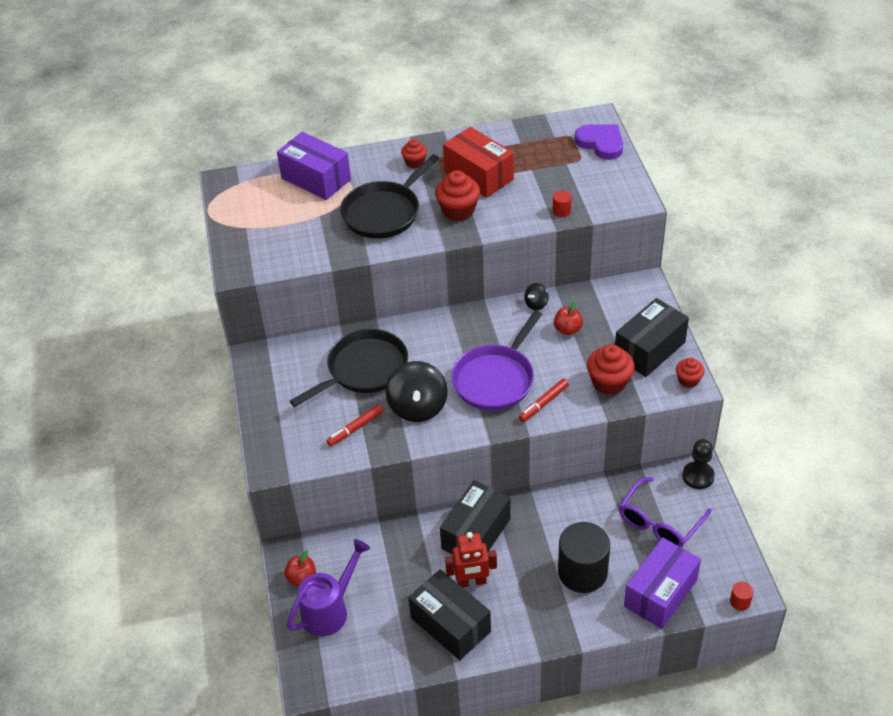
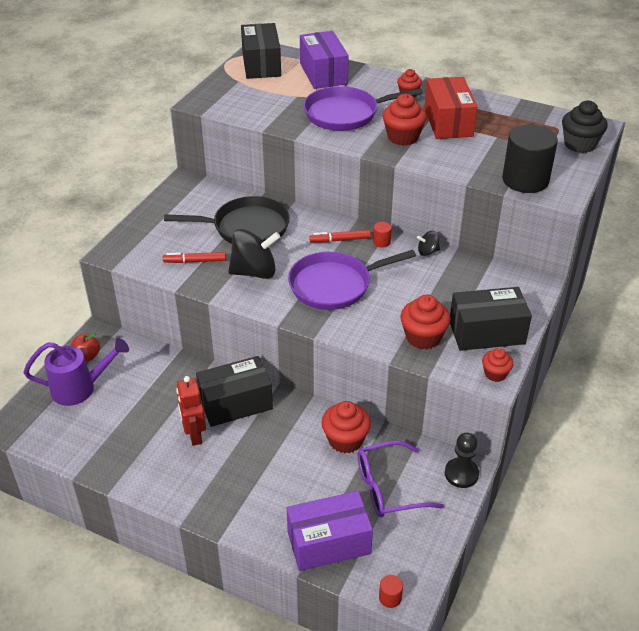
camera: 35 degrees right, 5 degrees down
black pan [340,154,439,239] -> purple pan [303,86,423,131]
black spinning top [386,361,448,422] -> black spinning top turned 135 degrees counterclockwise [228,229,280,279]
black box [408,569,491,660] -> black box moved to [241,23,281,79]
red robot [445,532,497,588] -> red robot turned 45 degrees clockwise [176,376,206,446]
red marker [519,379,569,422] -> red marker moved to [309,230,371,242]
red cylinder [553,190,572,217] -> red cylinder moved to [373,222,392,248]
red apple [554,301,583,335] -> none
black cylinder [558,522,610,593] -> black cylinder moved to [502,125,558,193]
purple heart [575,124,623,160] -> black cupcake [562,101,608,153]
none -> red cupcake [322,401,371,453]

